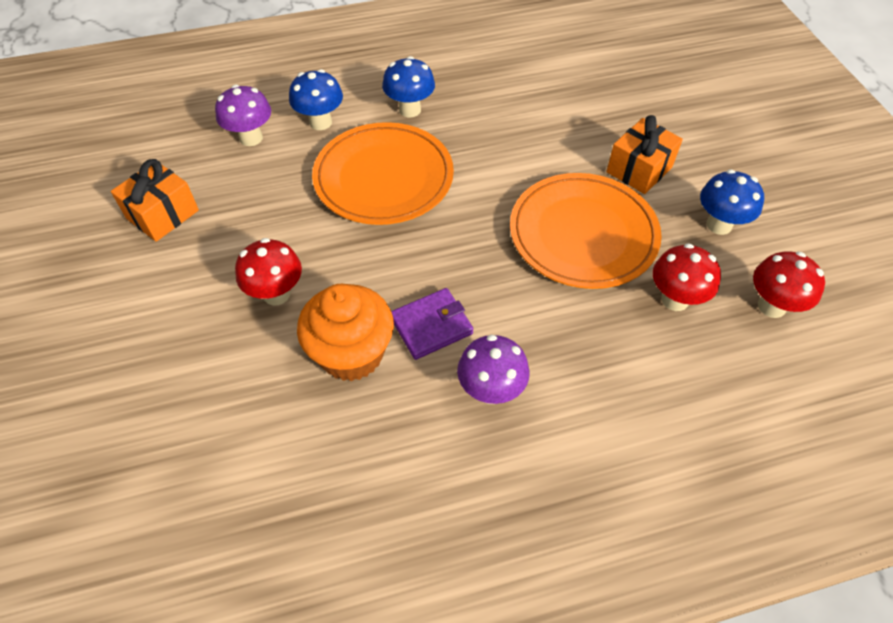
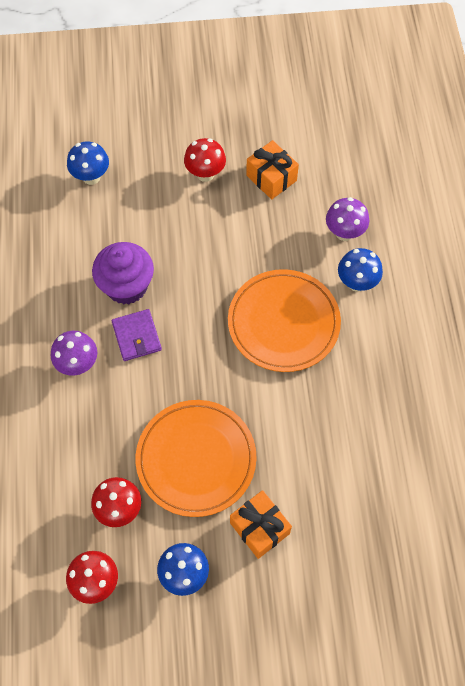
camera: 100 degrees right, 10 degrees up
red mushroom [235,238,302,305] -> red mushroom moved to [184,138,226,182]
orange cupcake [297,284,394,381] -> purple cupcake [92,242,154,305]
blue mushroom [382,56,435,118] -> blue mushroom moved to [67,141,109,185]

